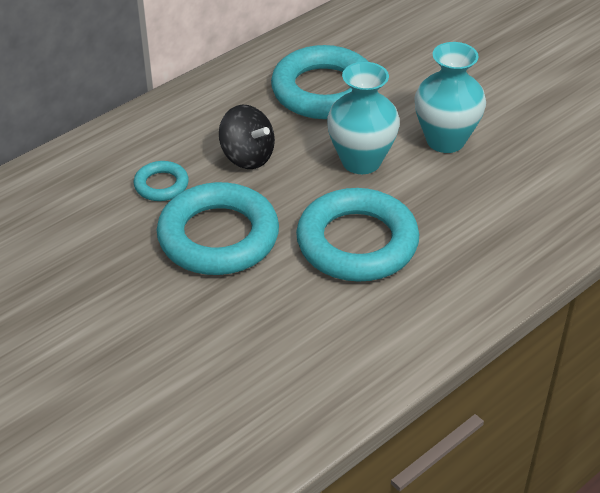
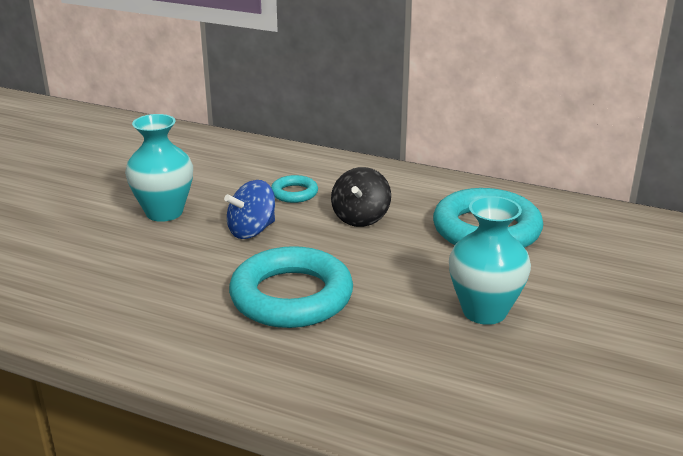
camera: 65 degrees right, 15 degrees down
turquoise ring [157,182,279,275] -> blue spinning top [224,180,275,239]
turquoise vase [327,62,400,174] -> turquoise vase moved to [125,114,193,222]

